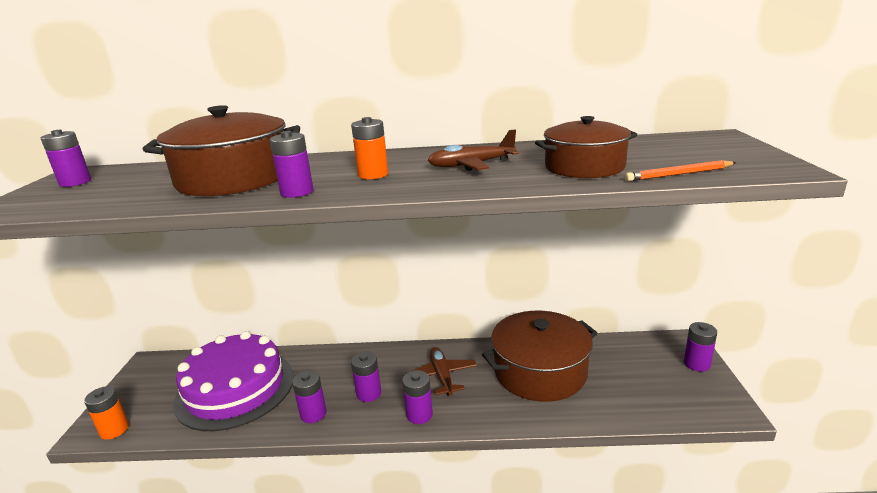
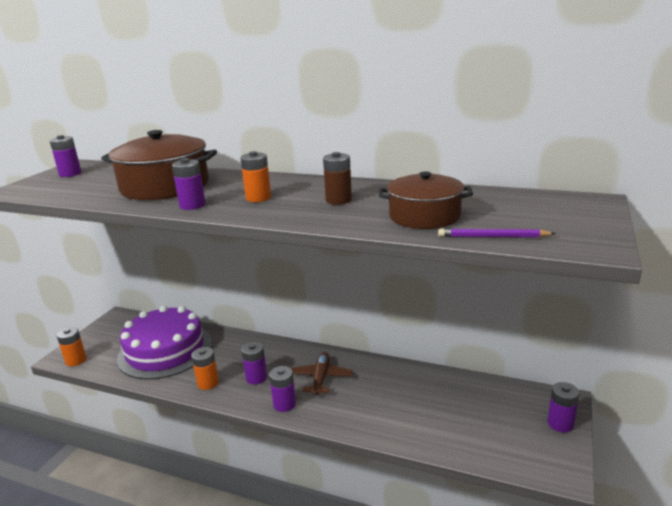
camera: 20 degrees right, 0 degrees up
purple battery [292,370,326,423] -> orange battery [191,347,219,390]
brown plane [428,129,519,171] -> brown battery [323,152,352,205]
brown pot [482,311,598,402] -> none
orange pencil [625,160,736,181] -> purple pencil [438,229,556,237]

